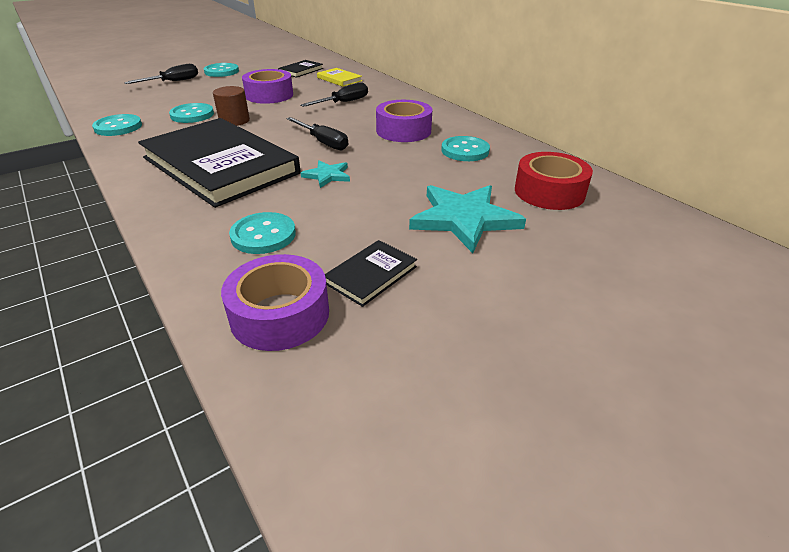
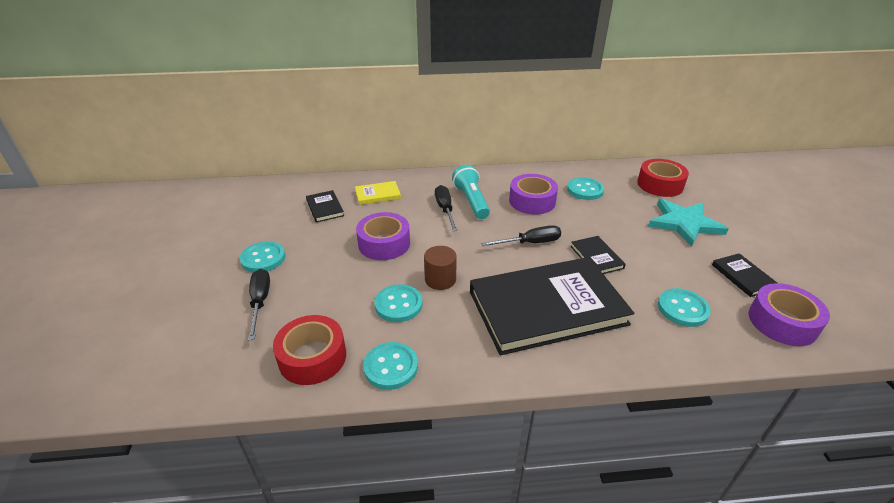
camera: 60 degrees left, 0 degrees up
turquoise star [301,160,350,188] -> black book [570,236,626,274]
none -> red tape [273,315,346,385]
none -> turquoise flashlight [452,165,490,219]

